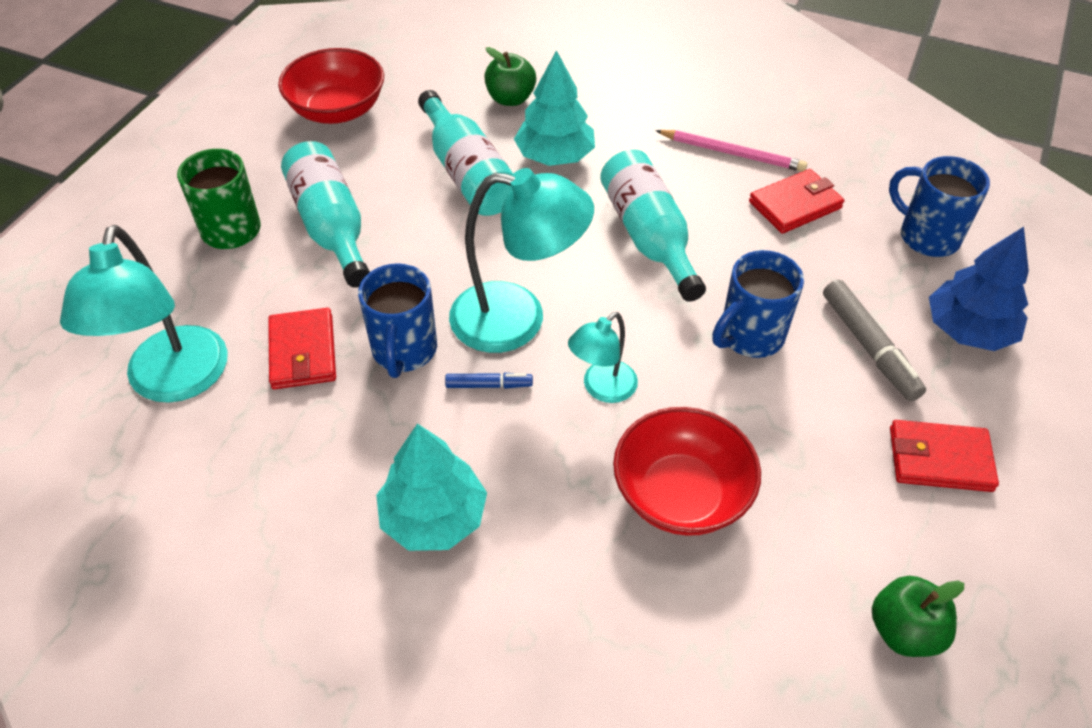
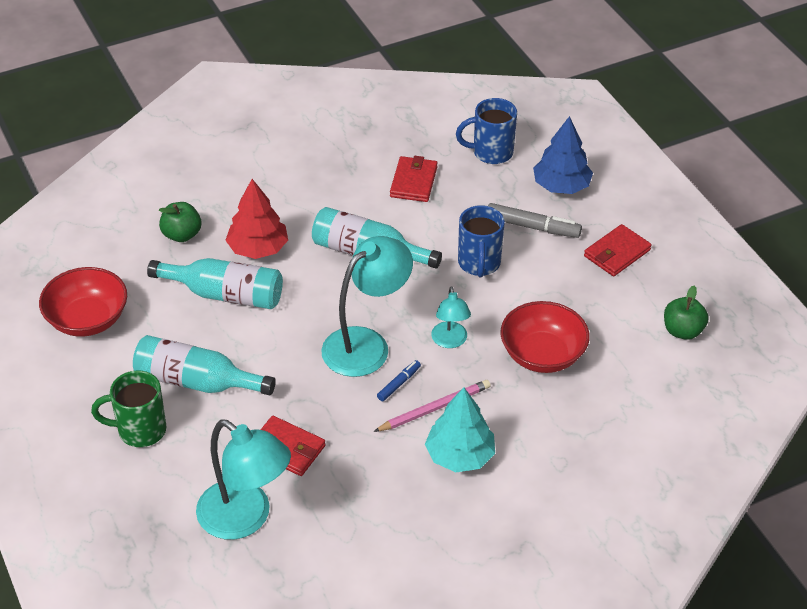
camera: 50 degrees left, 5 degrees down
blue mug [358,263,437,378] -> none
turquoise tree [514,50,595,166] -> red tree [225,179,288,259]
pink pencil [655,130,807,172] -> pink pencil moved to [374,380,491,432]

